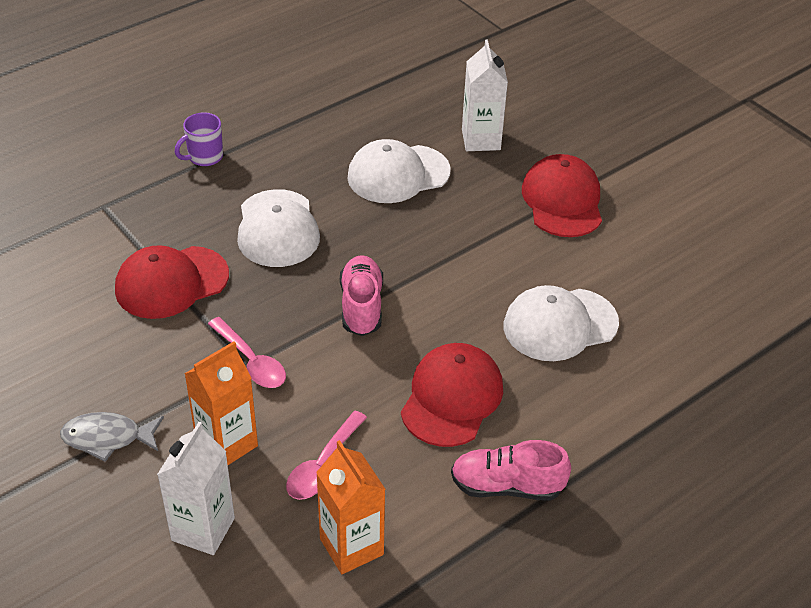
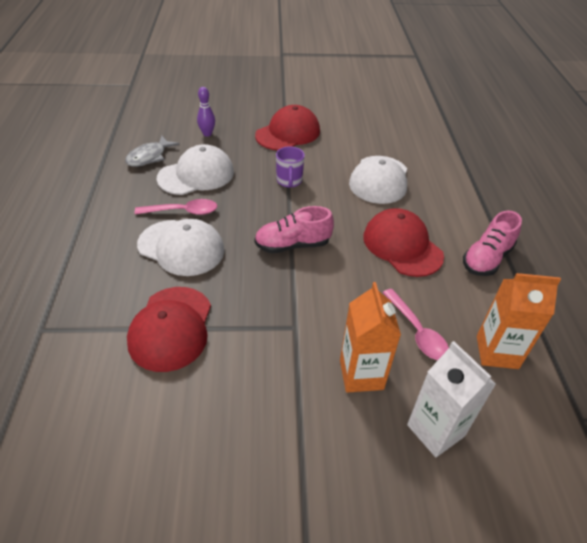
camera: 55 degrees left, 0 degrees up
grey fish [60,412,164,462] -> grey fish moved to [125,136,179,167]
purple mug [175,112,223,166] -> purple mug moved to [276,146,305,188]
pink spoon [208,317,286,388] -> pink spoon moved to [135,199,217,215]
pink shoe [340,255,383,336] -> pink shoe turned 45 degrees counterclockwise [254,206,334,253]
white cap [347,139,451,203] -> white cap turned 135 degrees counterclockwise [157,144,234,195]
white carton [462,39,508,151] -> purple bowling pin [197,87,215,137]
red cap [522,154,602,237] -> red cap turned 105 degrees clockwise [255,105,320,151]

